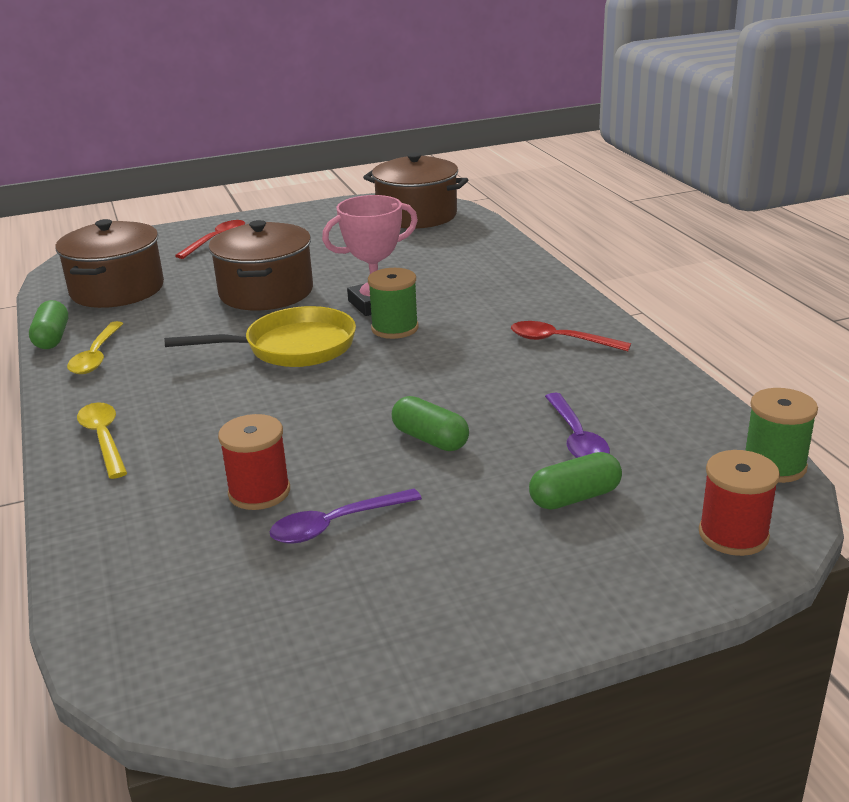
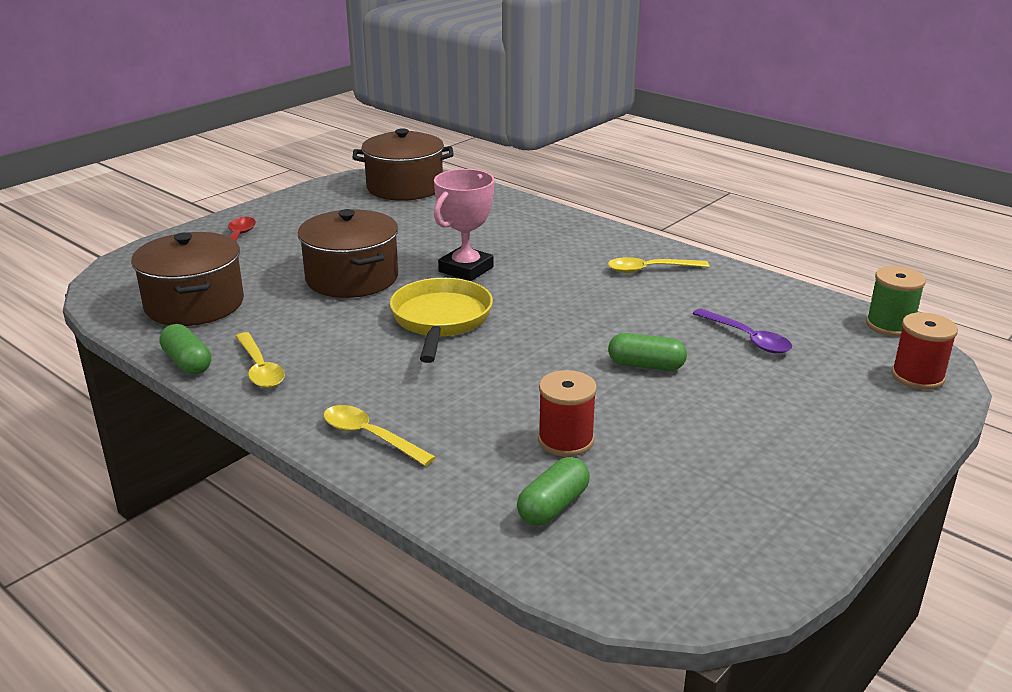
camera: 30 degrees left, 0 degrees up
yellow pan [164,306,356,367] -> yellow pan turned 45 degrees counterclockwise [390,278,493,363]
purple spoon [270,488,422,544] -> none
green spool [368,268,419,339] -> none
red spoon [511,321,631,351] -> yellow spoon [608,257,710,273]
green capsule [529,452,622,510] -> green capsule moved to [517,457,590,526]

